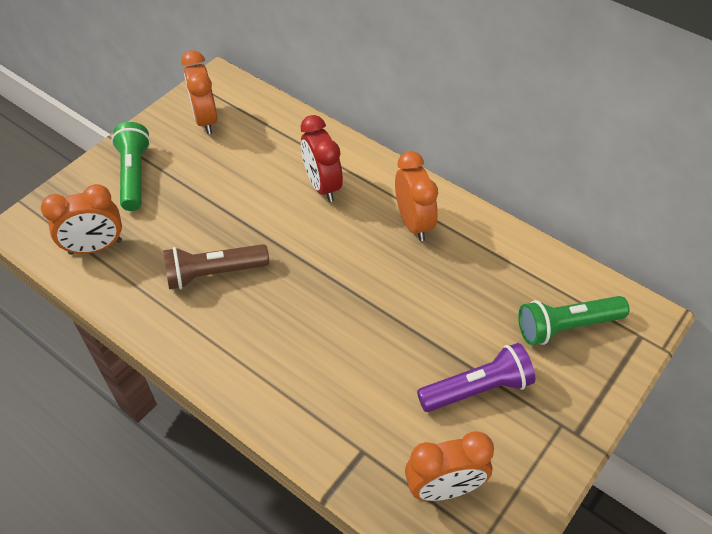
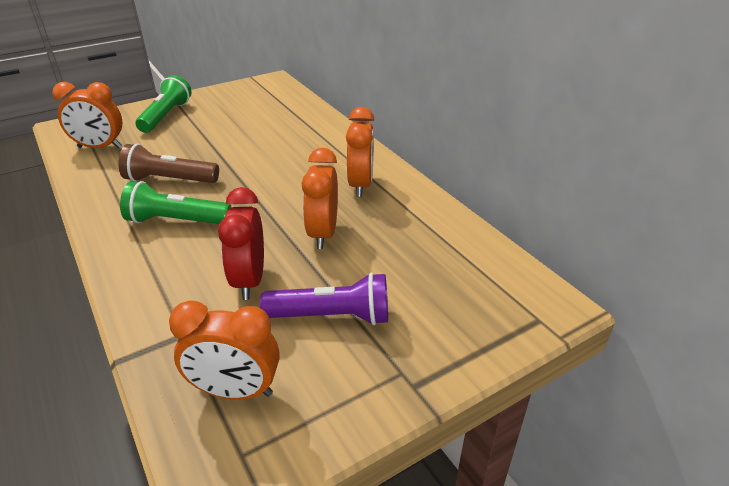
camera: 20 degrees right, 15 degrees down
orange clock [181,50,218,134] -> orange clock moved to [302,148,338,249]
red clock [301,115,343,202] -> red clock moved to [218,187,264,300]
green flashlight [518,296,629,345] -> green flashlight moved to [120,181,232,224]

